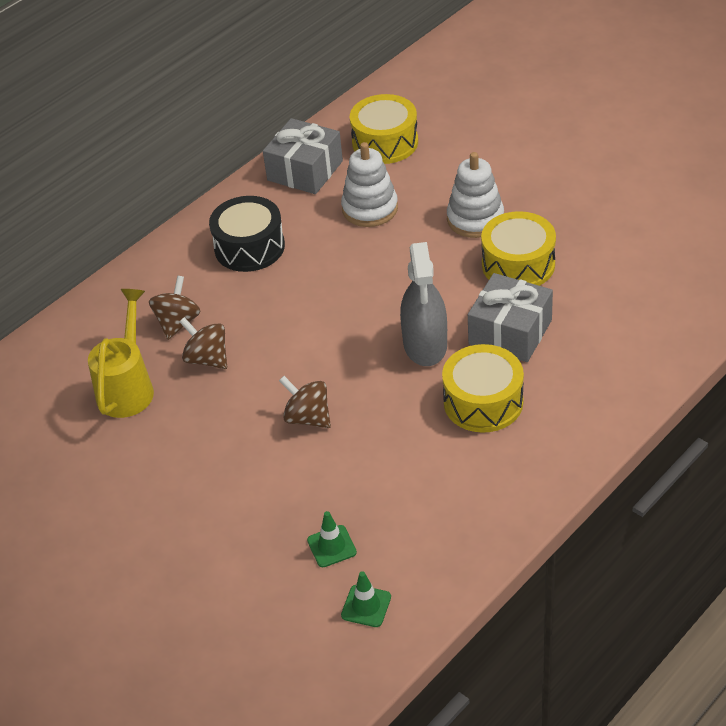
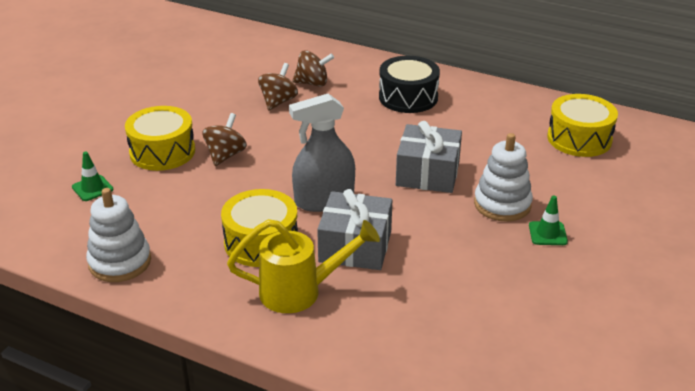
camera: 70 degrees right, 10 degrees down
yellow watering can [88,289,154,418] -> yellow watering can moved to [227,219,380,313]
grey gift [263,118,343,194] -> grey gift moved to [396,121,462,193]
white stacking toy [341,142,398,227] -> white stacking toy moved to [86,188,151,282]
green traffic cone [341,571,391,627] -> green traffic cone moved to [529,195,568,245]
yellow drum [481,211,556,286] -> yellow drum moved to [125,106,195,171]

